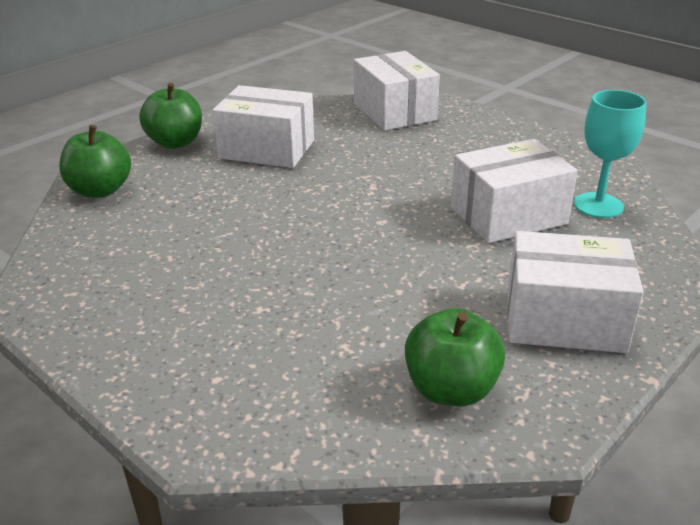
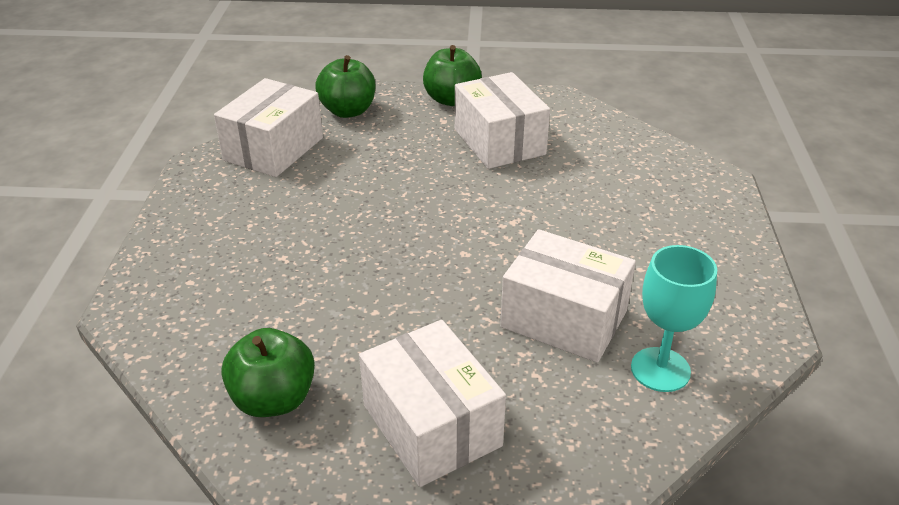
camera: 50 degrees right, 5 degrees up
white box [354,51,440,131] -> white box moved to [214,78,323,177]

